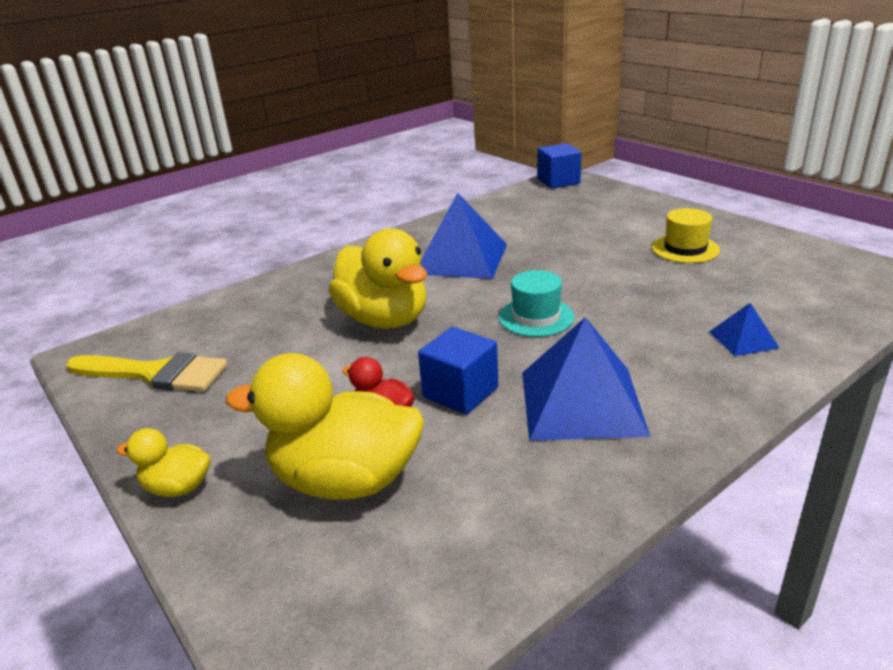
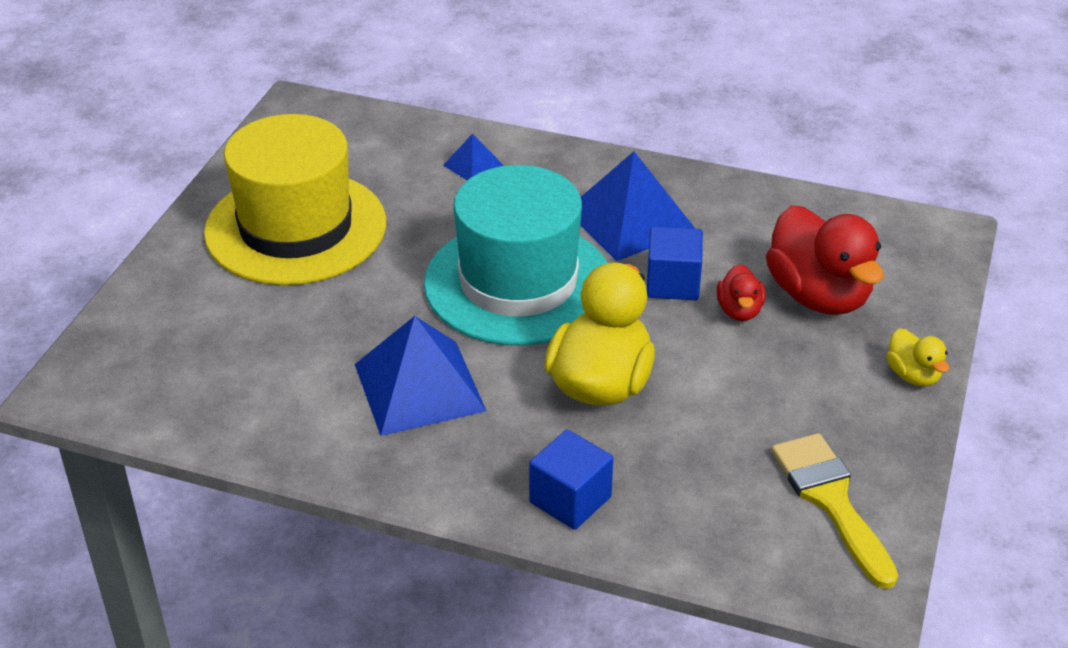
camera: 125 degrees left, 10 degrees up
yellow duck [226,353,424,500] -> red duck [766,205,884,315]
turquoise hat [499,270,575,337] -> turquoise hat [424,165,608,345], size x2.32
blue cube [537,143,581,189] -> blue cube moved to [529,429,613,530]
yellow hat [652,208,720,263] -> yellow hat [204,114,386,285], size x2.32

